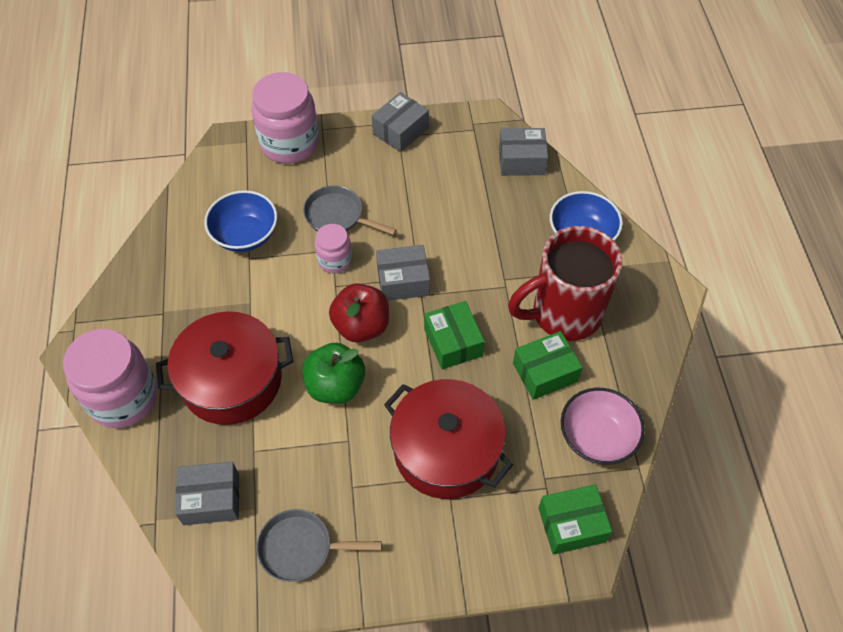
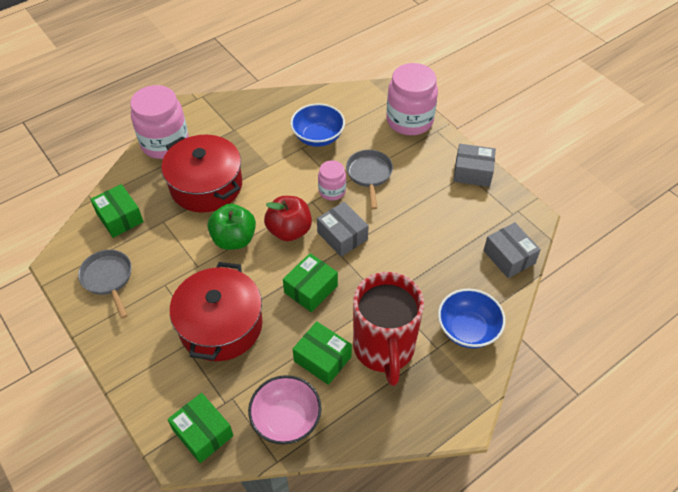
camera: 60 degrees right, 5 degrees down
grey box [175,462,239,525] -> green box [90,184,144,238]
red mug [508,226,623,341] -> red mug turned 135 degrees counterclockwise [353,272,424,386]

